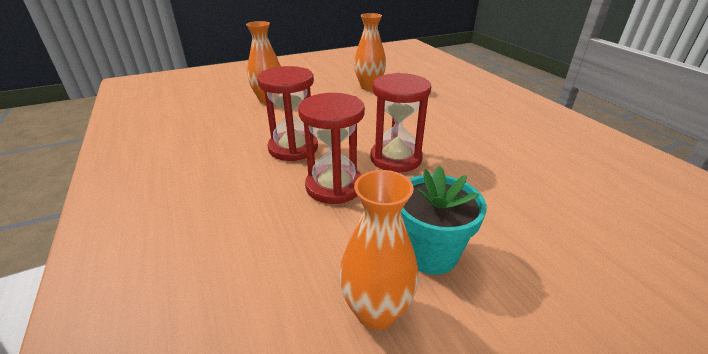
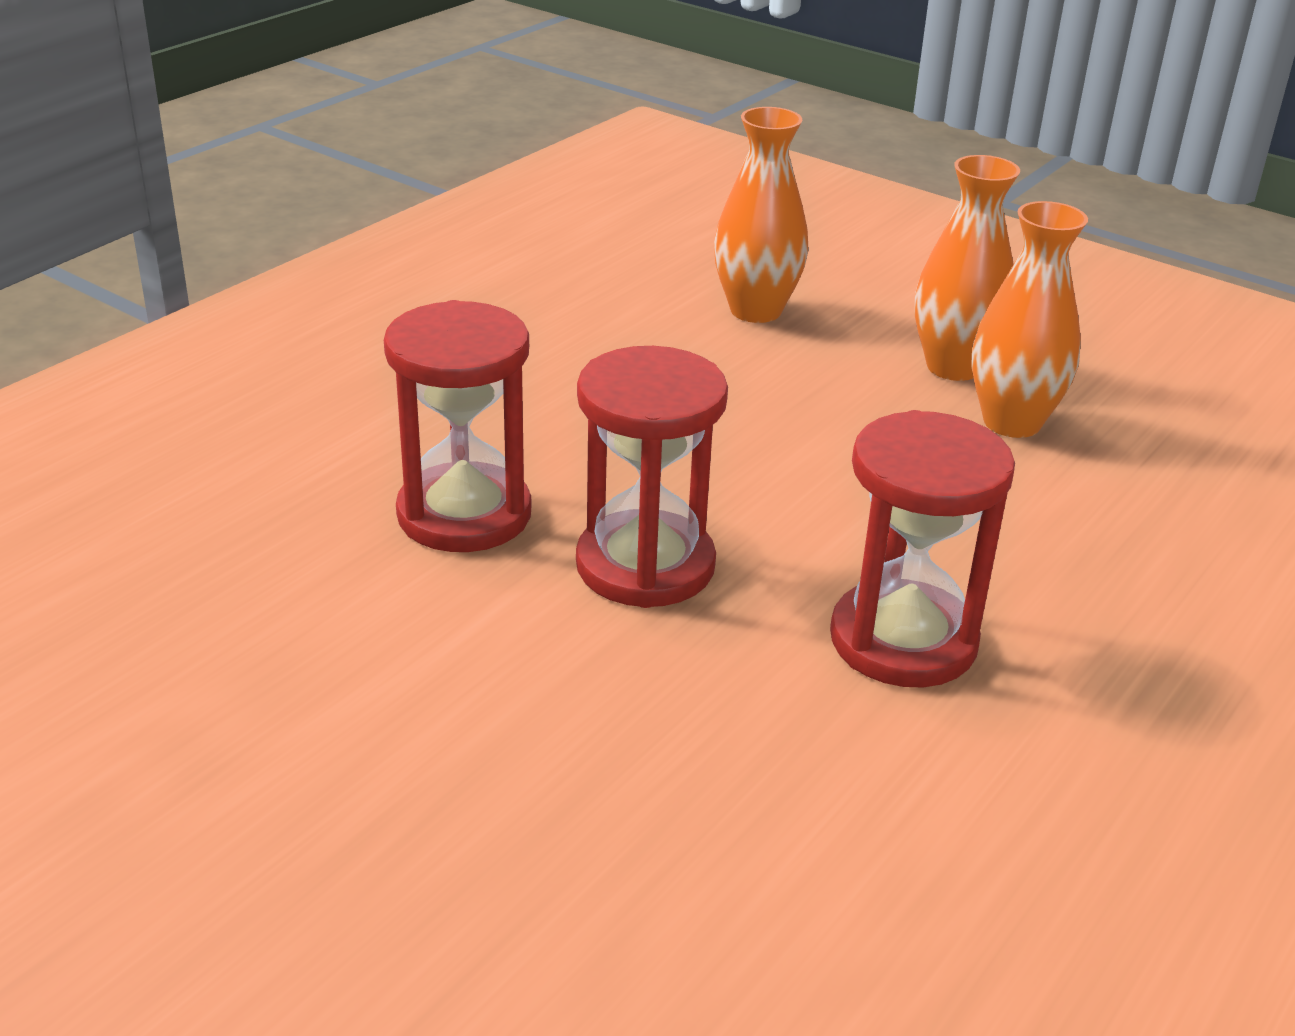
camera: 60 degrees right, 0 degrees up
red hourglass [257,66,318,161] -> red hourglass moved to [830,410,1015,687]
orange vase [339,170,418,330] -> orange vase moved to [915,155,1020,381]
turquoise flower pot [401,166,487,275] -> none

